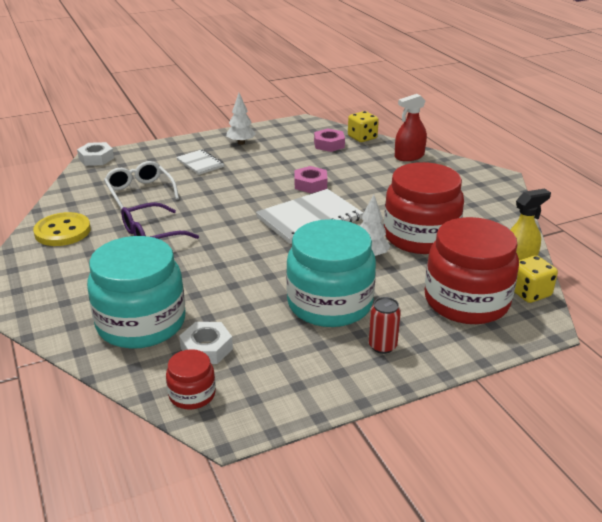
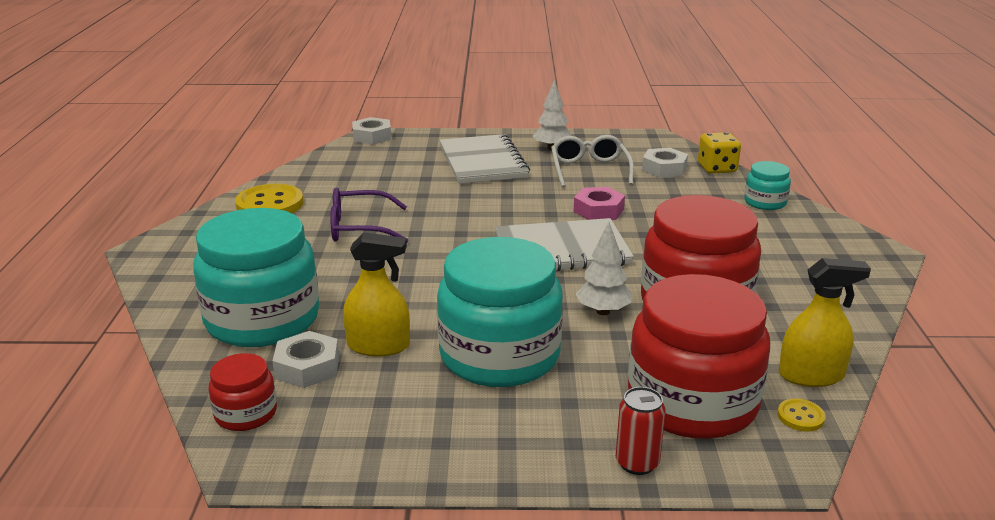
camera: 25 degrees right, 5 degrees down
white glasses [104,161,179,210] -> white glasses moved to [551,135,634,187]
white notebook [176,149,224,175] -> white notebook [439,134,530,184], size x1.80
pink nut [314,128,345,152] -> white nut [642,148,688,178]
red can [369,297,401,354] -> red can moved to [616,387,666,475]
red spray bottle [395,94,427,161] -> turquoise jar [744,161,791,210]
yellow dice [514,255,558,303] -> yellow button [777,398,826,432]
none -> yellow spray bottle [343,232,410,357]

